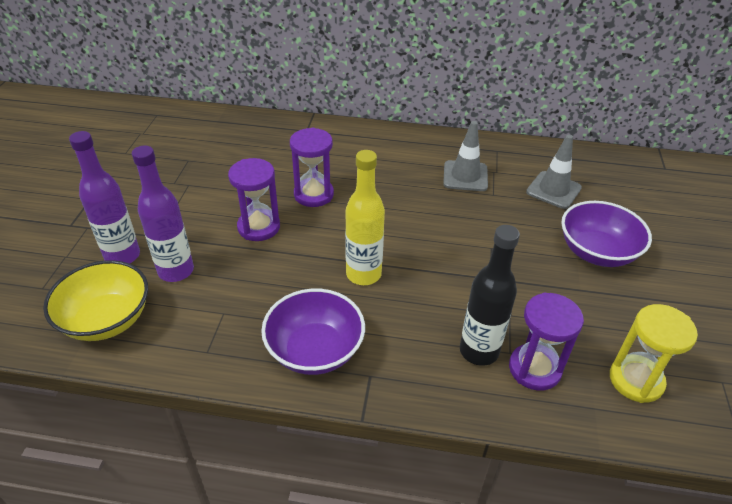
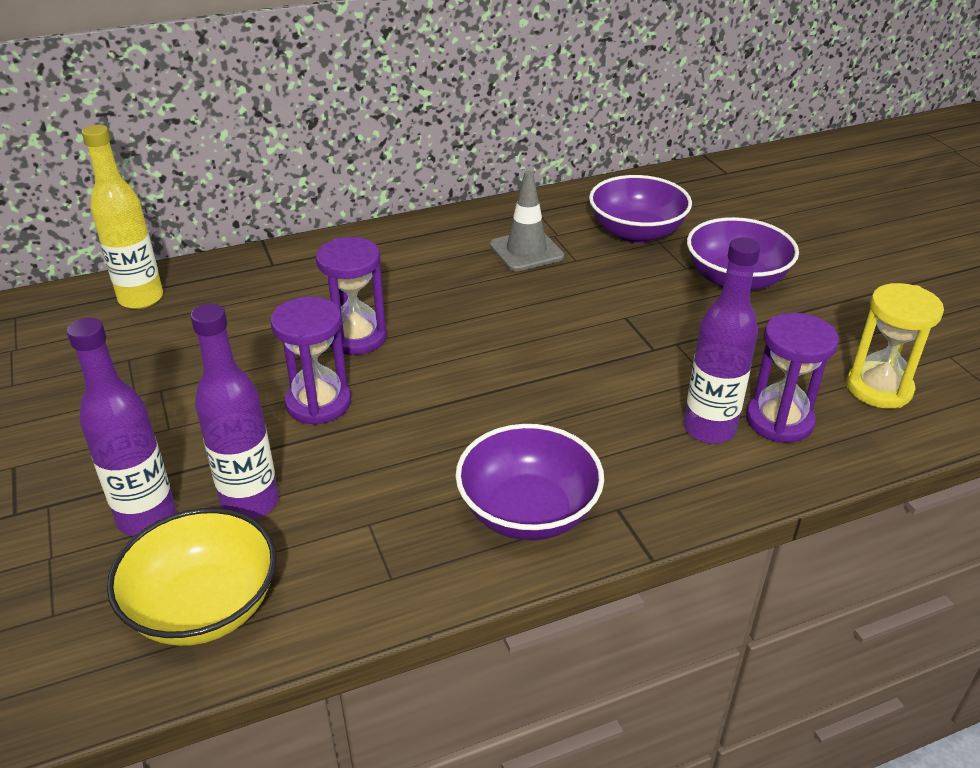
camera: 30 degrees left, 5 degrees down
yellow bottle [345,150,385,285] -> yellow bottle moved to [82,125,163,309]
black bottle [460,225,520,366] -> purple bottle [684,237,761,444]
grey traffic cone [526,134,582,209] -> purple bowl [589,175,692,243]

